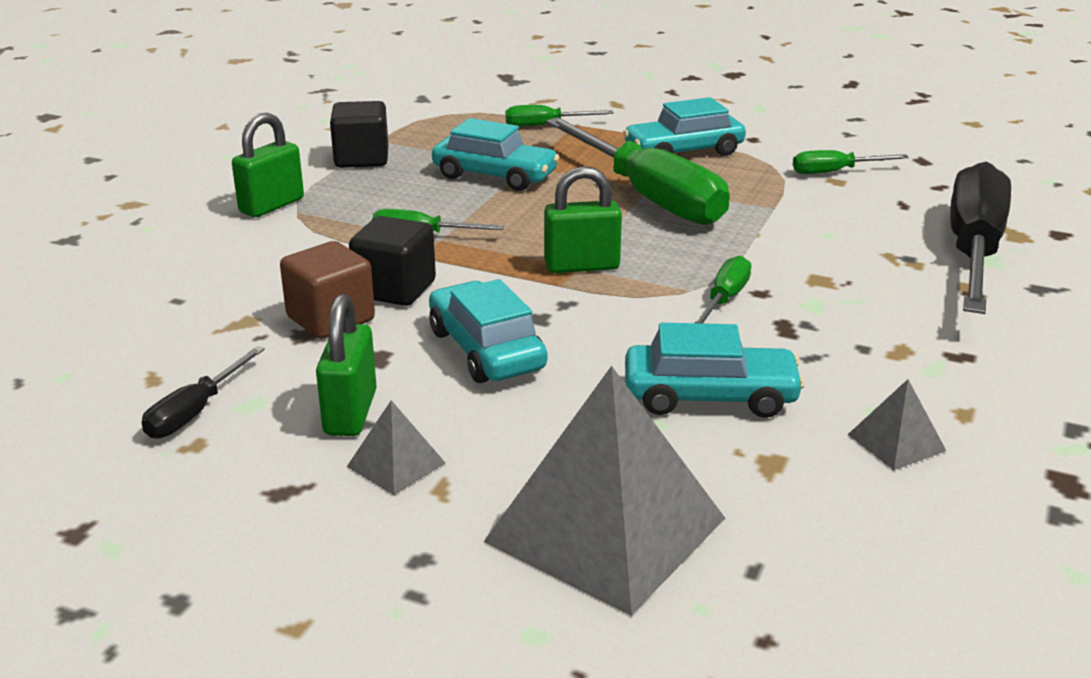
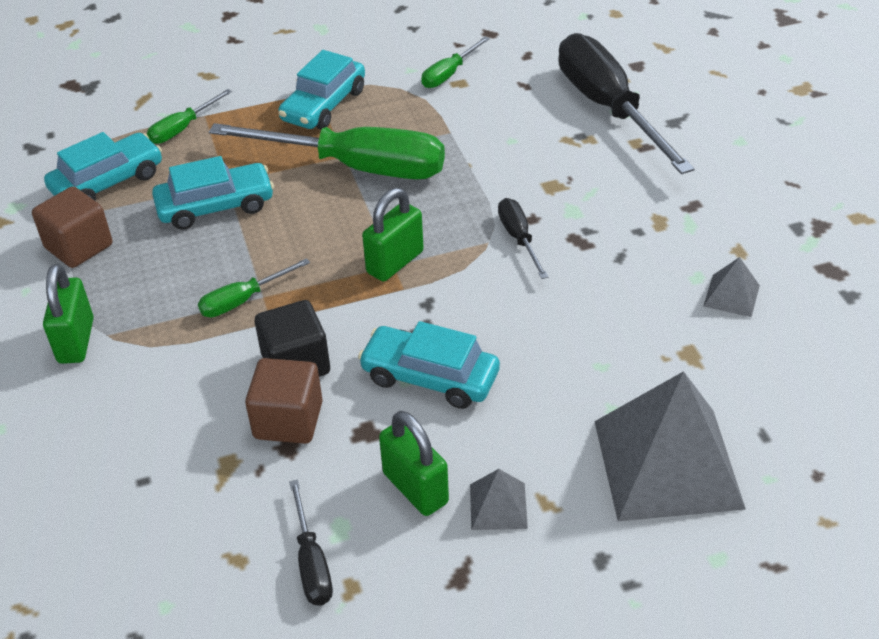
camera: 40 degrees left, 15 degrees up
black cube [330,101,388,168] -> brown cube [32,186,112,268]
turquoise car [625,323,805,418] -> turquoise car moved to [44,132,162,201]
green screwdriver [694,255,751,324] -> black screwdriver [498,198,548,279]

